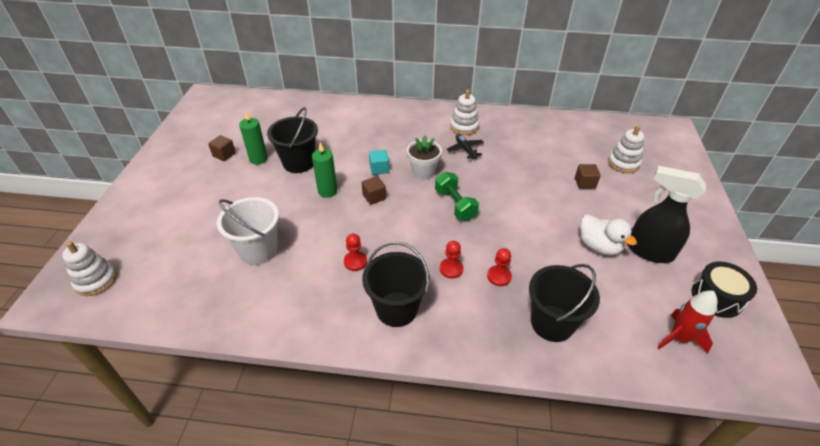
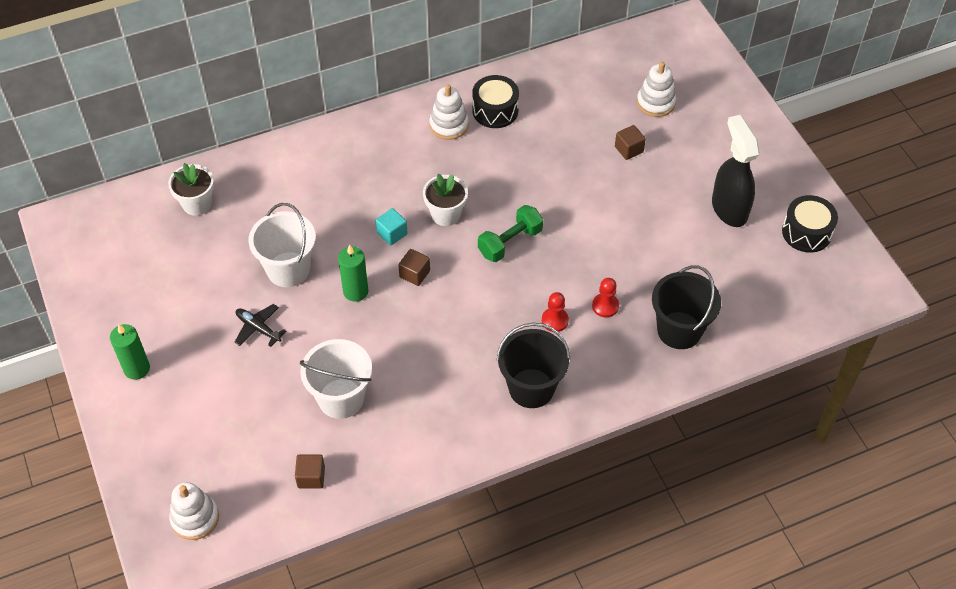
camera: 30 degrees left, 10 degrees up
brown cube [208,135,236,161] -> brown cube moved to [295,454,325,489]
green candle [239,111,268,165] -> green candle moved to [110,324,150,380]
black bucket [267,107,318,173] -> white bucket [249,203,316,287]
red pawn [344,233,367,271] -> none
green dumbbell [435,172,479,221] -> green dumbbell turned 75 degrees counterclockwise [478,205,543,262]
black plane [447,134,484,159] -> black plane moved to [235,304,287,347]
white duck [580,214,637,255] -> none
black spray bottle [628,166,706,263] -> black spray bottle turned 75 degrees clockwise [712,115,760,227]
red rocket [657,291,717,353] -> none
none -> white flower pot [168,163,214,216]
none -> black drum [472,75,519,128]

